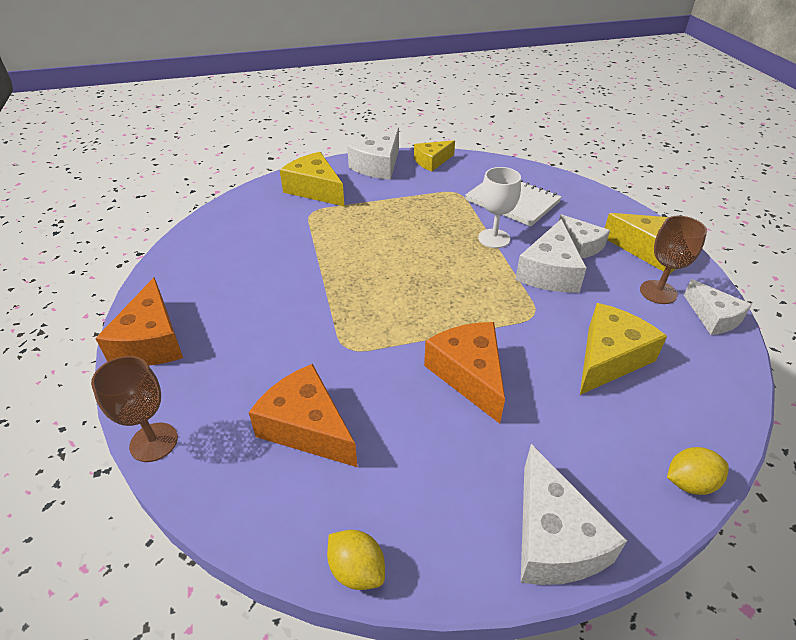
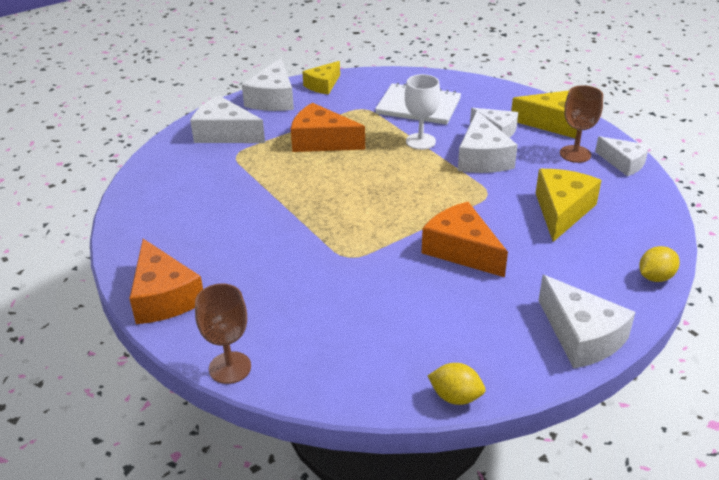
camera: 20 degrees left, 5 degrees down
orange cheese [248,364,357,467] -> orange cheese moved to [291,103,365,152]
yellow cheese [280,152,345,207] -> white cheese [190,96,265,143]

